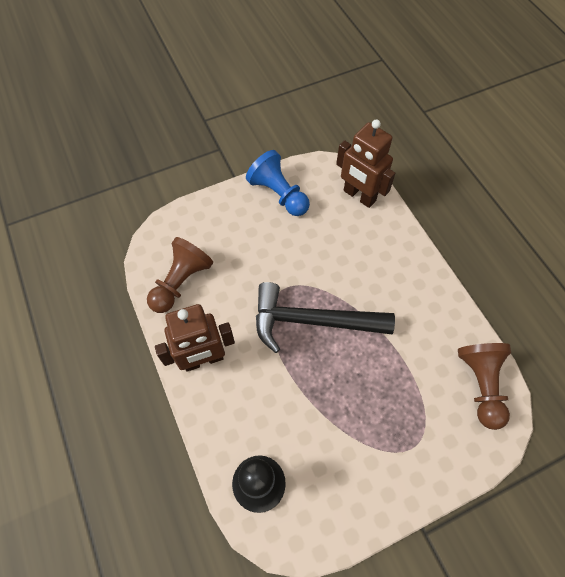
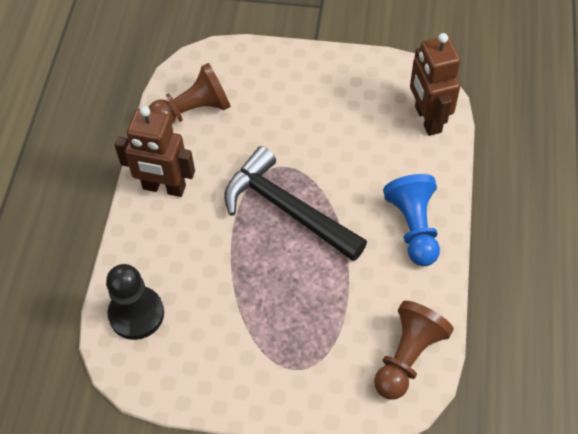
camera: 35 degrees right, 5 degrees down
blue pawn [246,150,310,216] -> blue pawn moved to [383,174,440,266]

